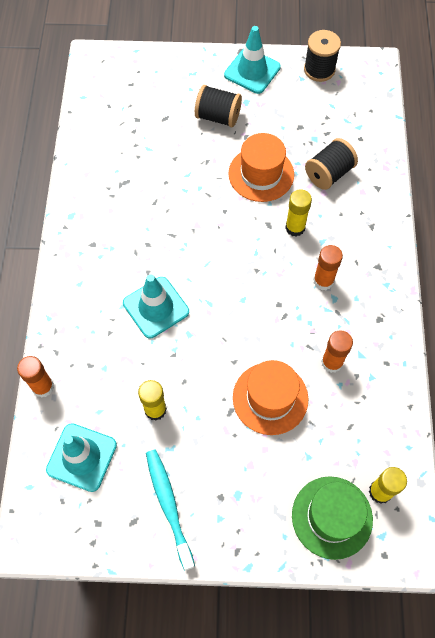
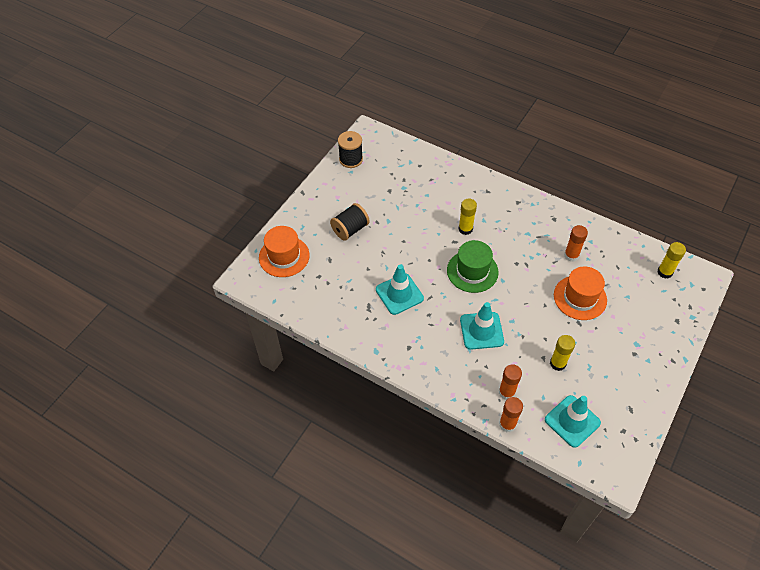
camera: 60 degrees left, 10 degrees down
turquoise toothbrush [146,450,195,571] -> none
turquoise traffic cone [224,26,281,94] -> turquoise traffic cone moved to [376,264,424,315]
orange hat [228,133,294,202] -> orange hat moved to [259,226,310,277]
green hat [292,476,373,560] -> green hat moved to [447,240,499,293]
black spool [305,138,358,190] -> none
orange glue stick [313,245,343,290] -> orange glue stick moved to [499,364,522,400]

